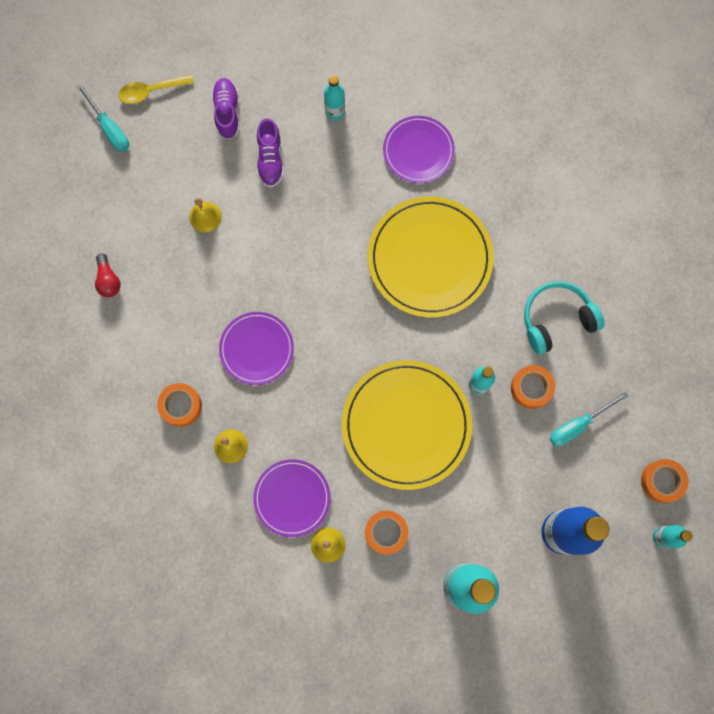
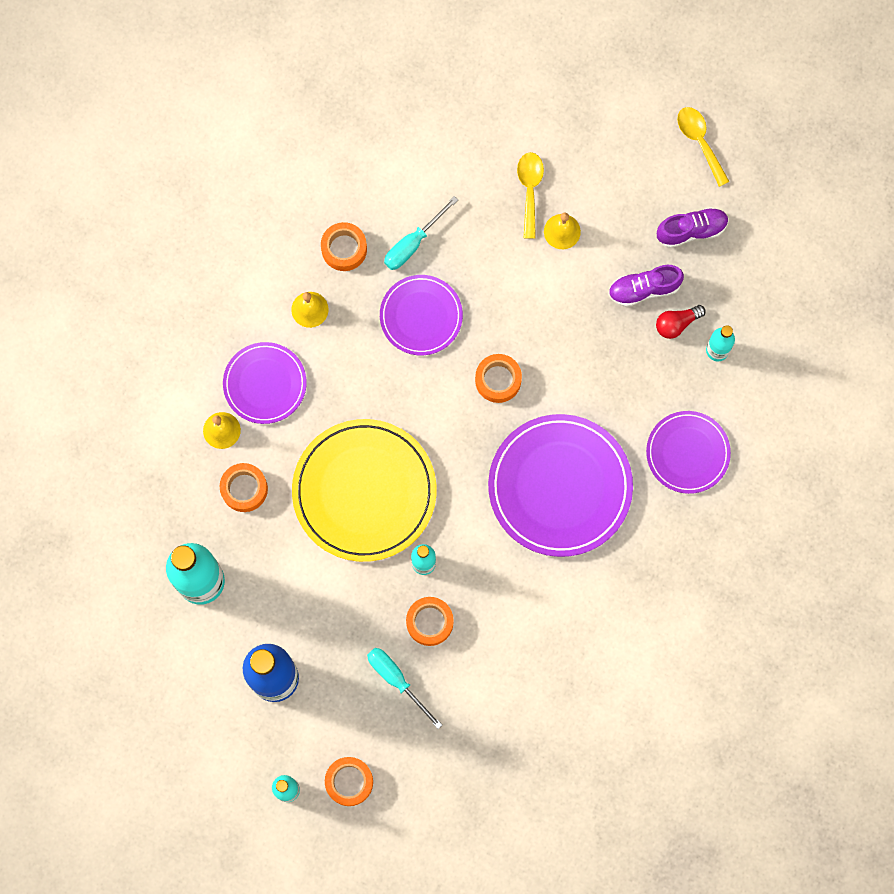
camera: 80 degrees right, 0 degrees up
turquoise screwdriver [77,83,129,152] -> turquoise screwdriver moved to [384,196,458,270]
red light bulb [95,253,121,297] -> red light bulb moved to [656,305,706,339]
yellow plate [368,196,494,318] -> purple plate [488,414,633,557]
turquoise headphones [524,281,604,355] -> none
none -> orange tape [475,354,522,403]
none -> yellow spoon [517,152,544,239]

